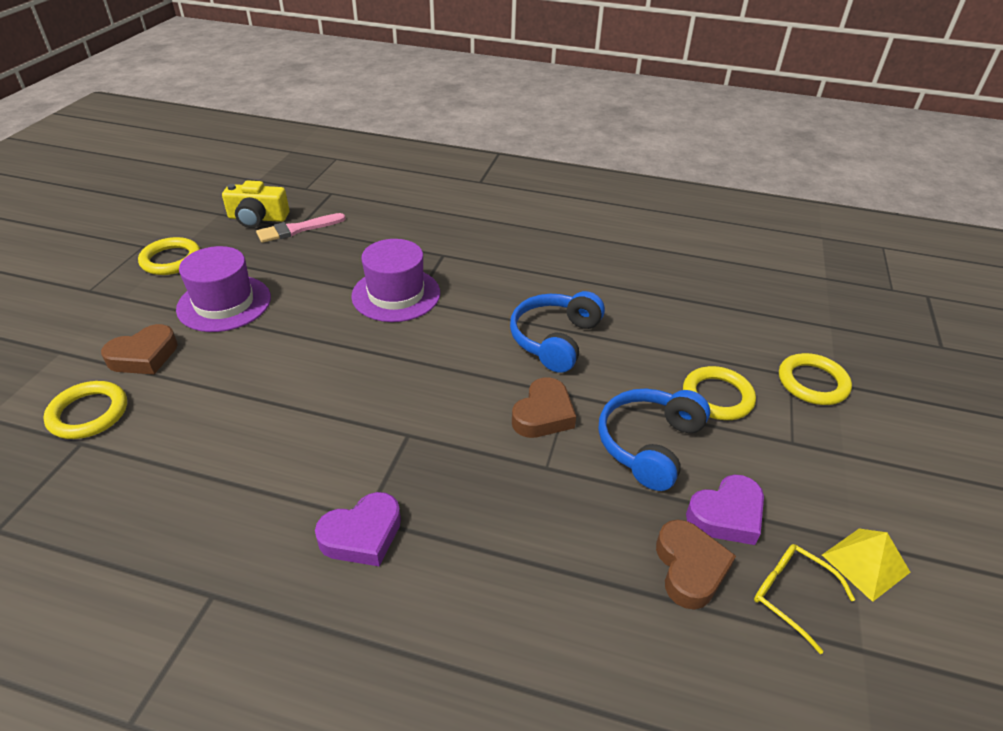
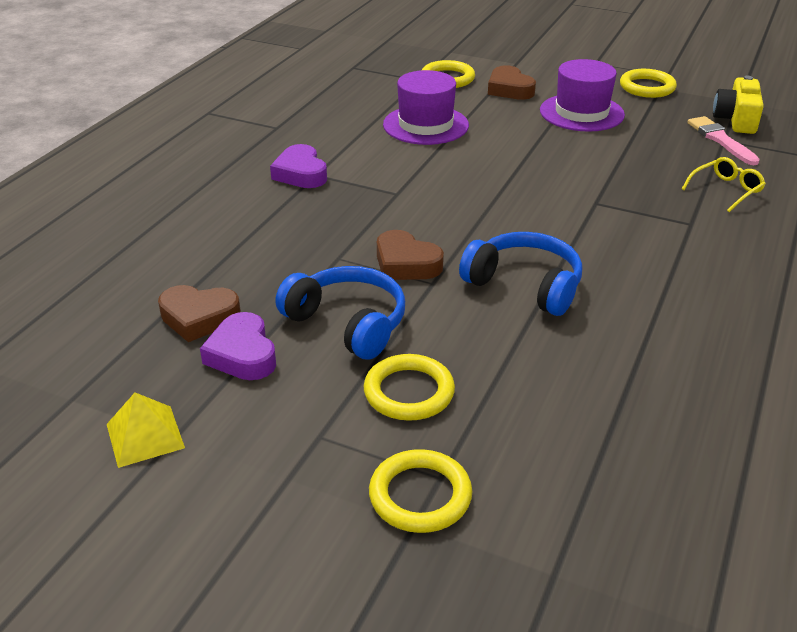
camera: 100 degrees right, 5 degrees down
purple hat [351,239,440,322] -> purple hat moved to [383,70,469,145]
yellow glasses [754,544,855,654] -> yellow glasses moved to [682,157,766,212]

